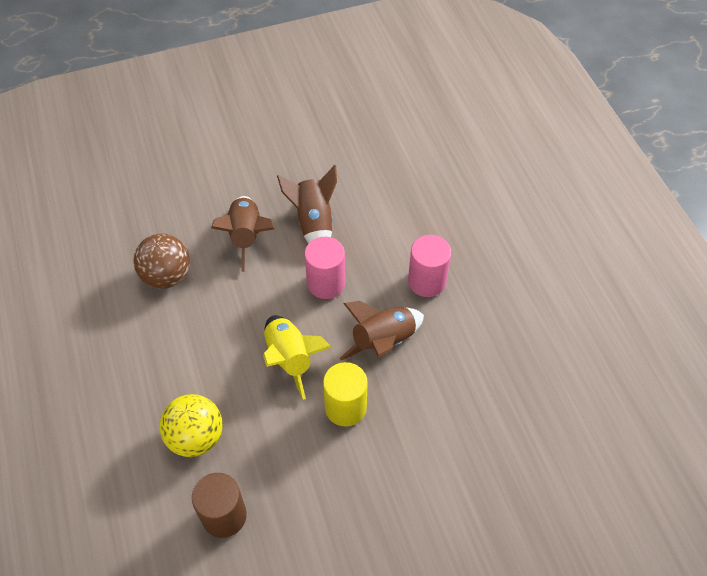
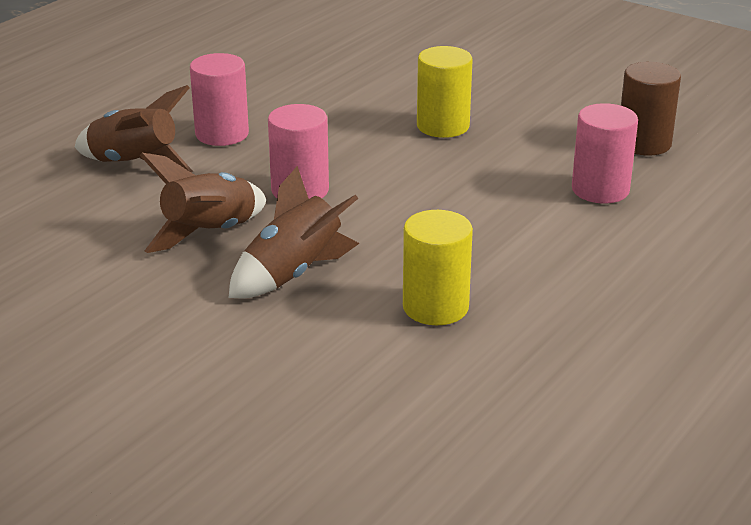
camera: 125 degrees left, 25 degrees down
brown ball [133,234,190,289] -> yellow cylinder [403,210,473,325]
yellow ball [159,394,223,457] -> pink cylinder [572,103,638,204]
yellow rocket [263,315,331,400] -> none
brown rocket [340,301,424,360] -> brown rocket moved to [75,85,193,173]

